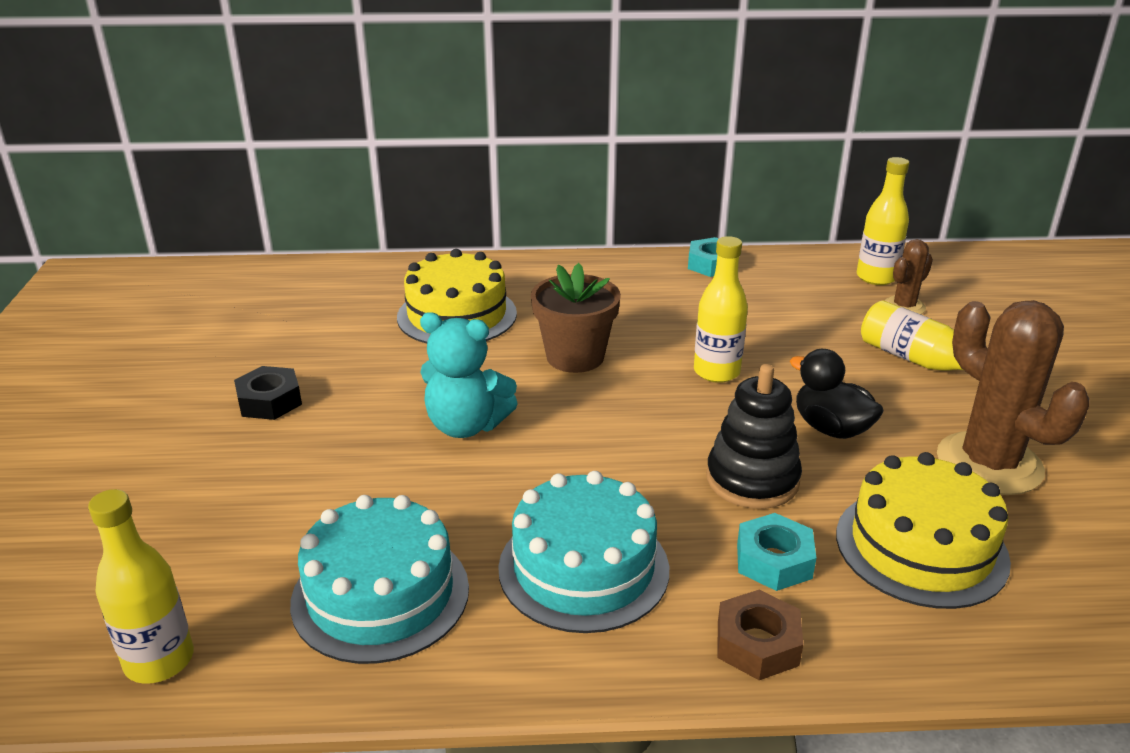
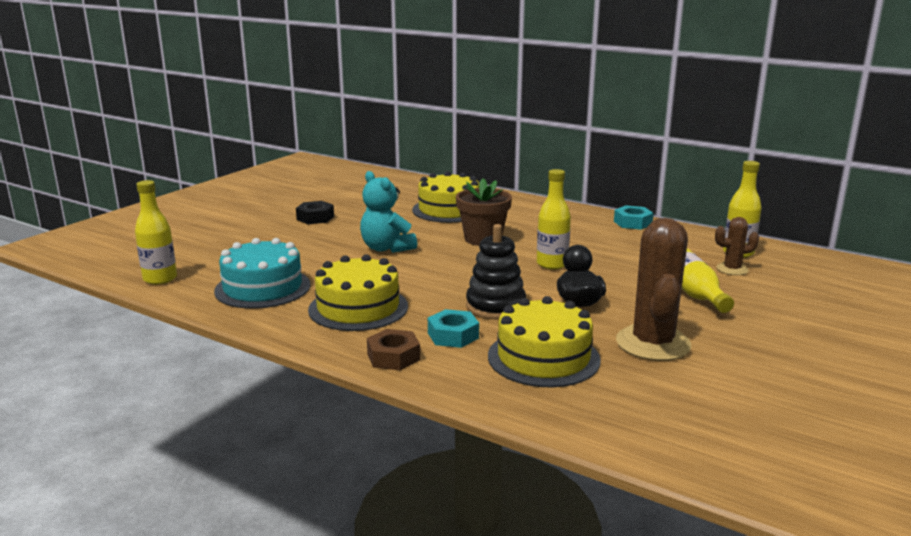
camera: 35 degrees right, 10 degrees down
turquoise cake [498,471,669,633] -> yellow cake [308,254,408,331]

